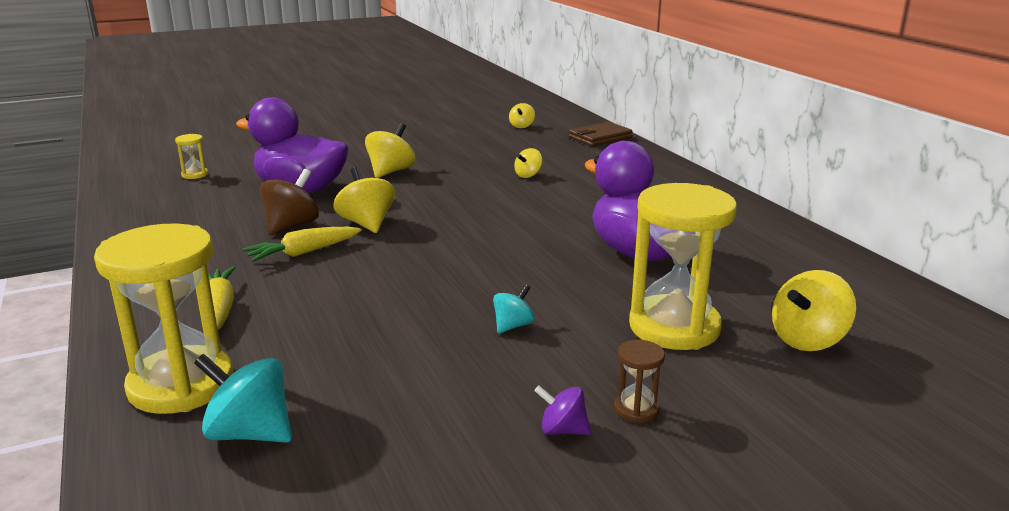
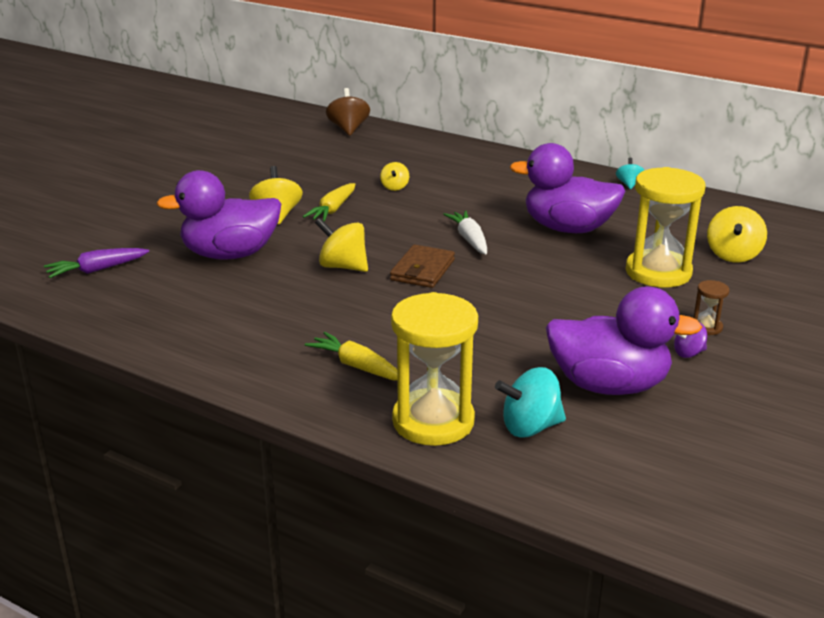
camera: 35 degrees left, 5 degrees up
yellow hourglass [175,134,208,179] -> purple carrot [44,248,149,278]
yellow carrot [243,226,362,262] -> yellow carrot moved to [303,183,355,222]
brown spinning top [260,169,319,235] -> brown spinning top moved to [326,88,370,136]
turquoise spinning top [493,284,535,334] -> turquoise spinning top moved to [616,158,644,189]
yellow spinning top [509,103,535,128] -> none
brown wallet [569,122,633,146] -> brown wallet moved to [390,244,455,288]
none -> white carrot [443,210,487,255]
none -> purple duck [546,287,702,395]

